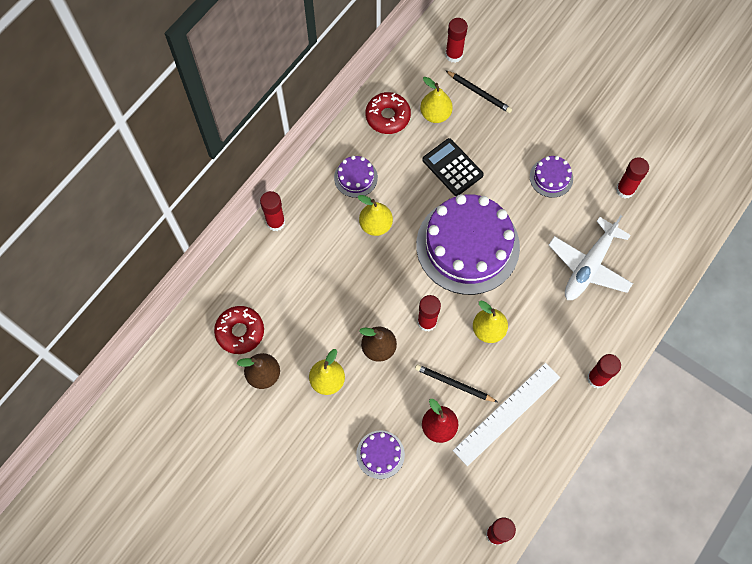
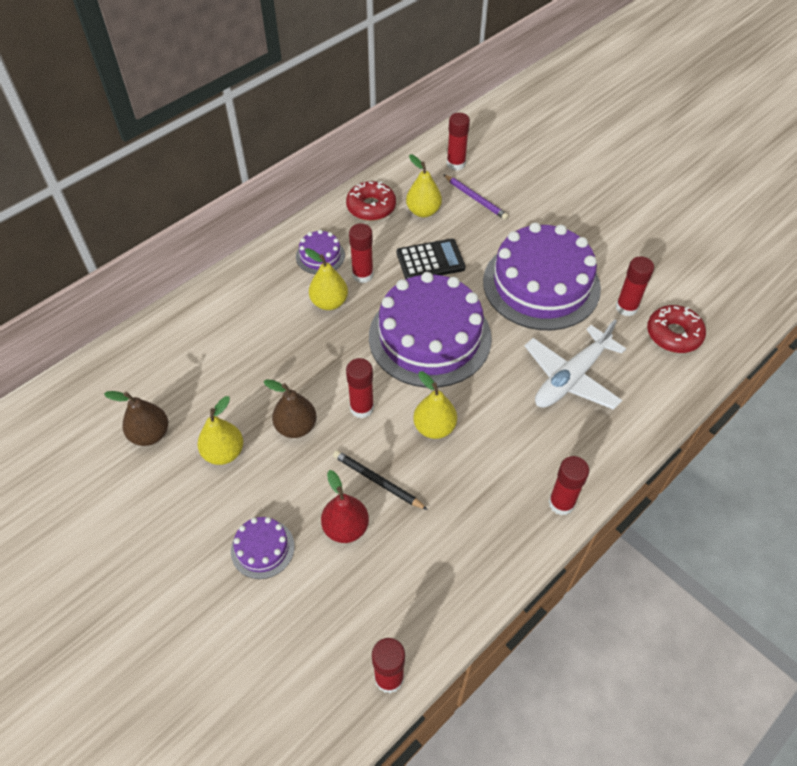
camera: 10 degrees right, 15 degrees down
red donut [214,306,264,354] -> red donut moved to [647,305,706,353]
red glue stick [260,191,285,231] -> red glue stick moved to [349,224,374,283]
black calculator [422,138,484,196] -> black calculator turned 105 degrees clockwise [397,239,465,279]
black pencil [445,70,512,113] -> purple pencil [443,174,509,220]
white ruler [453,363,560,466] -> none
purple cake [530,156,573,198] -> purple cake [483,222,601,330], size x2.31

